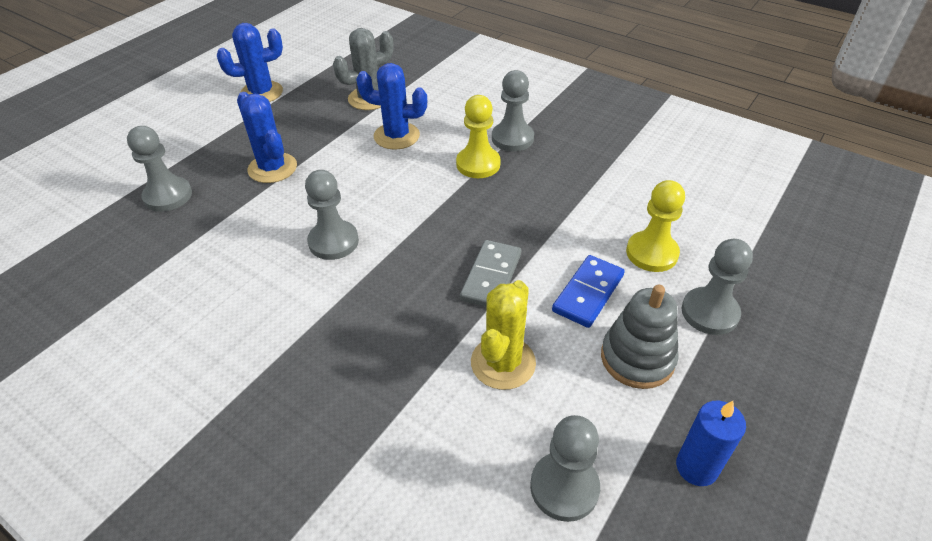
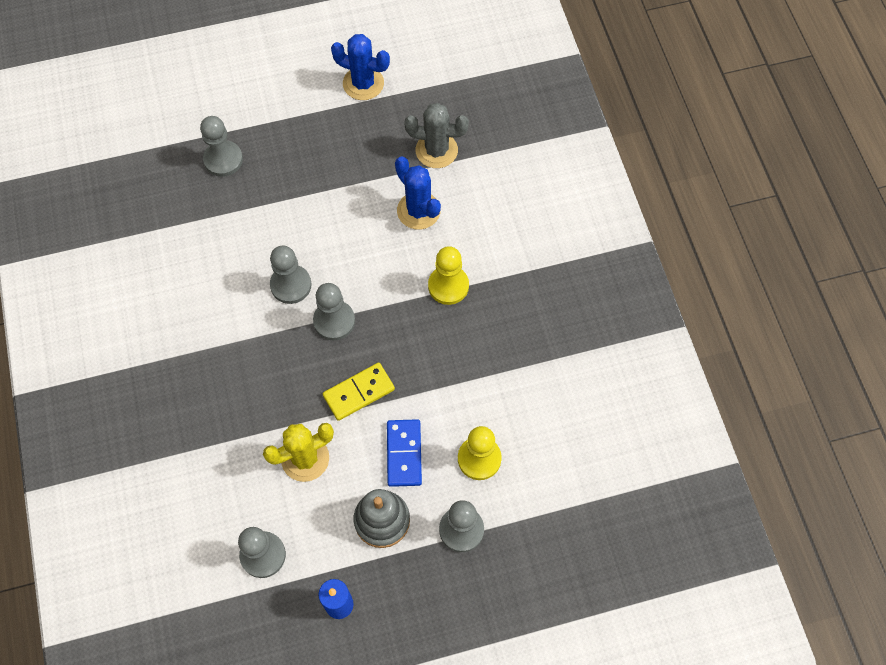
camera: 40 degrees right, 20 degrees up
blue cactus [237,92,297,183] -> none
grey domino [460,240,521,307] -> yellow domino [323,363,395,421]
grey pawn [492,70,534,151] -> grey pawn moved to [313,283,355,340]
blue domino [552,255,625,328] -> blue domino turned 75 degrees counterclockwise [387,419,422,487]

